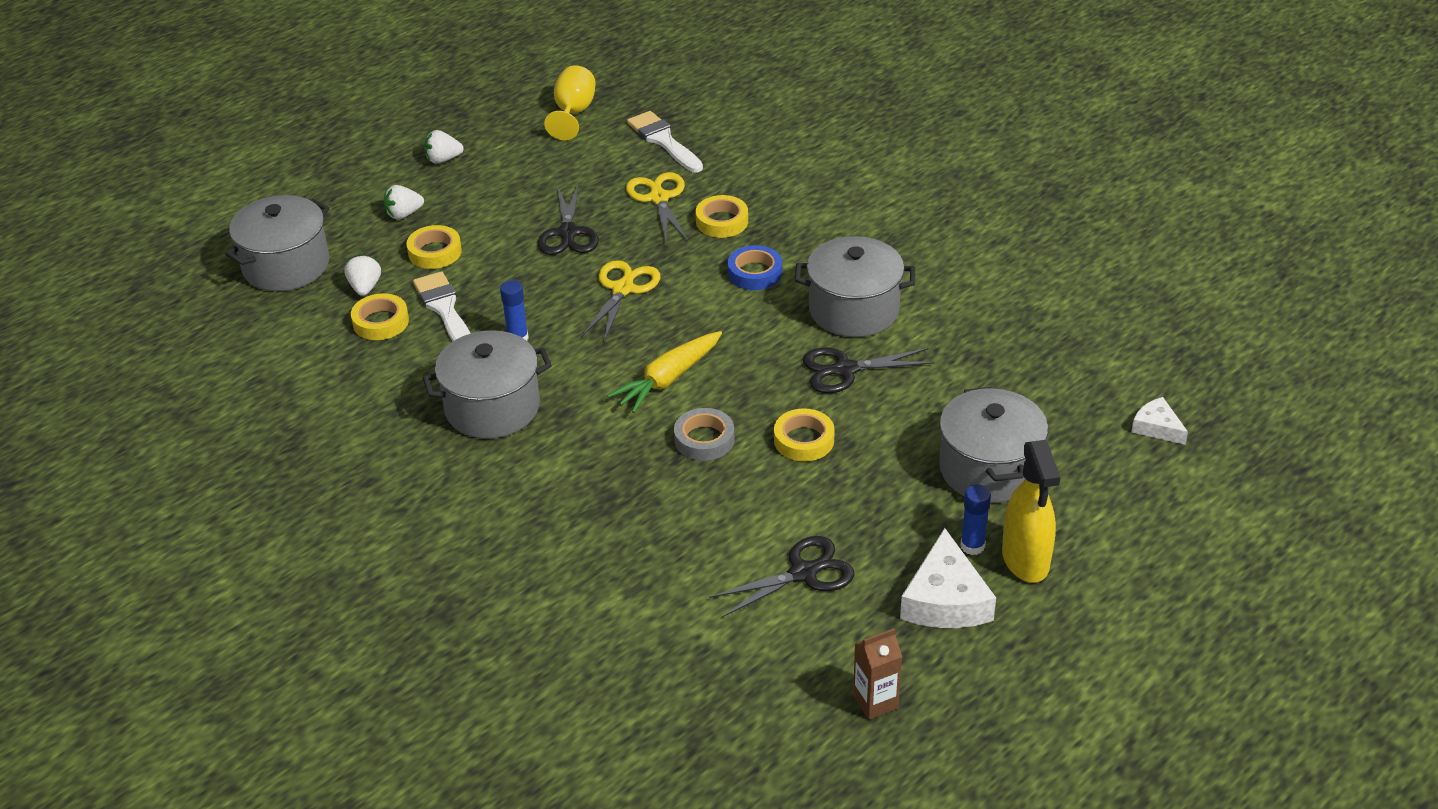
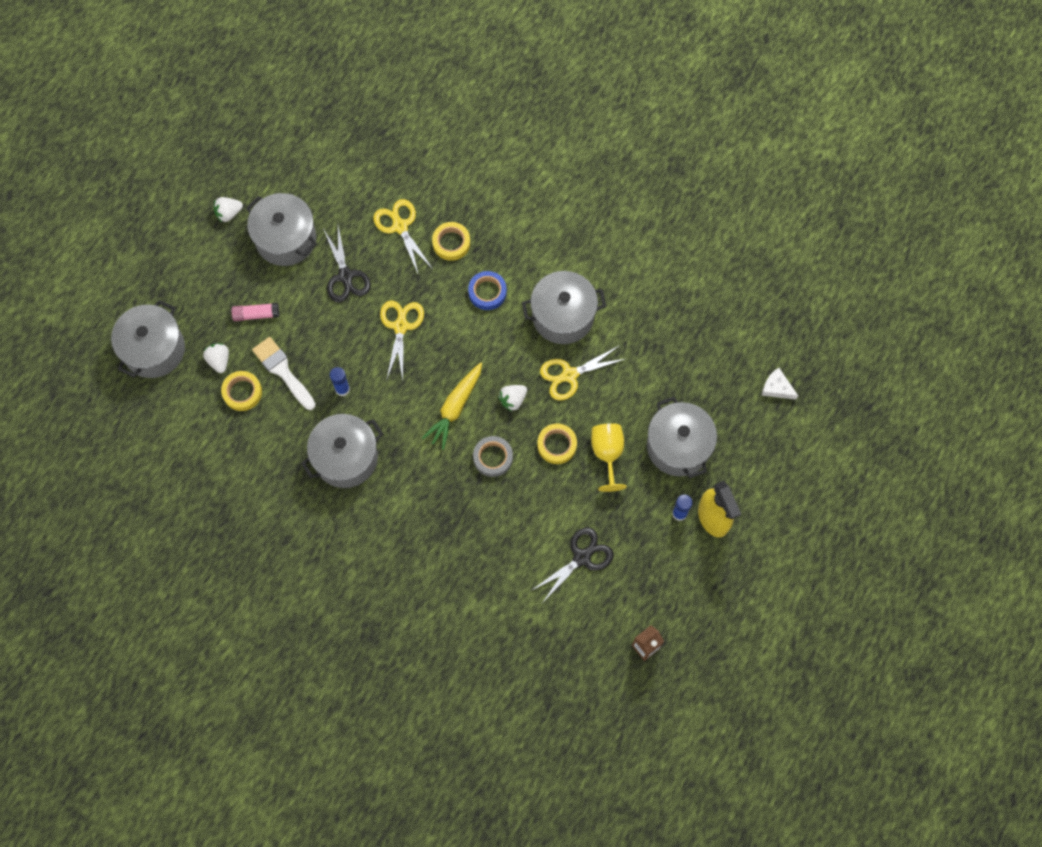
camera: 15 degrees left, 30 degrees up
white strawberry [384,185,424,220] -> white strawberry moved to [498,385,527,412]
yellow tape [406,225,462,269] -> pink glue stick [231,303,279,321]
yellow goblet [544,65,596,140] -> yellow goblet moved to [591,423,627,492]
white brush [627,111,703,173] -> none
black scissors [803,348,935,393] -> yellow scissors [540,345,625,401]
white cheese [900,528,996,628] -> none
none -> grey pot [246,193,317,266]

